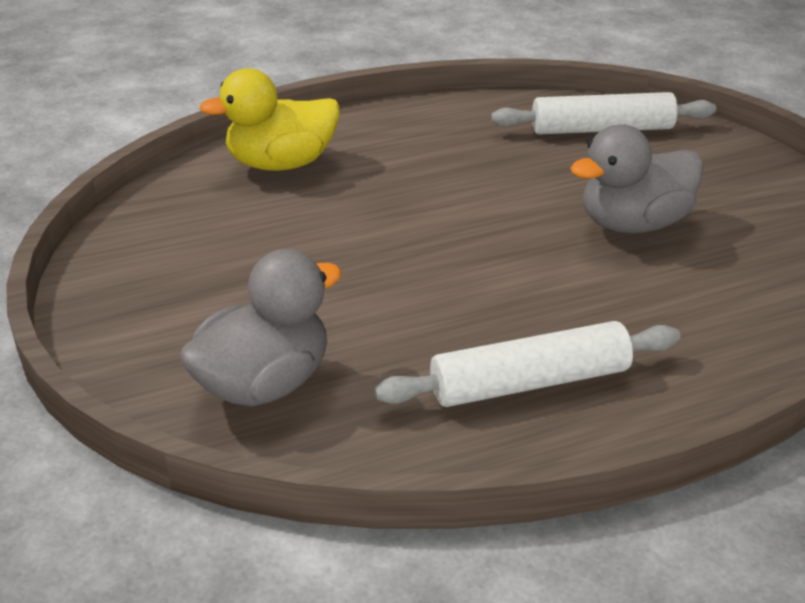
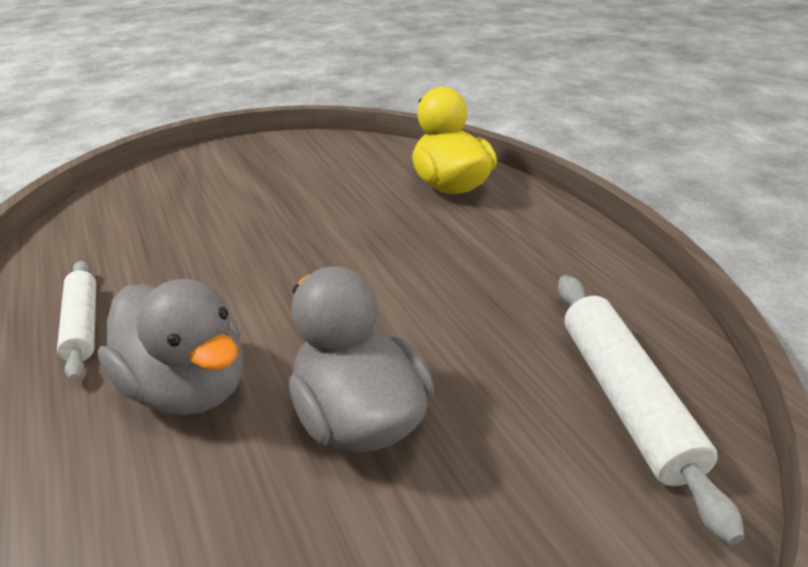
camera: 85 degrees right, 0 degrees up
grey duck [179,249,342,406] -> grey duck moved to [98,279,243,415]
white rolling pin [374,321,680,407] -> white rolling pin [57,261,96,380], size x0.64

